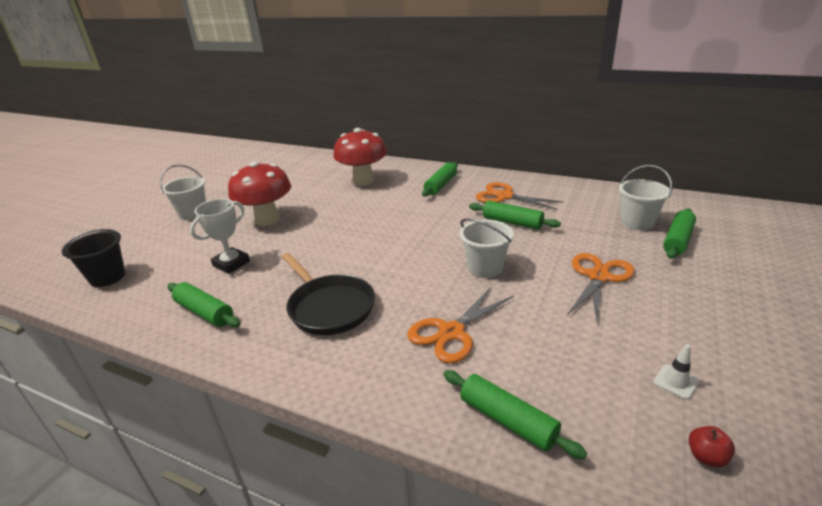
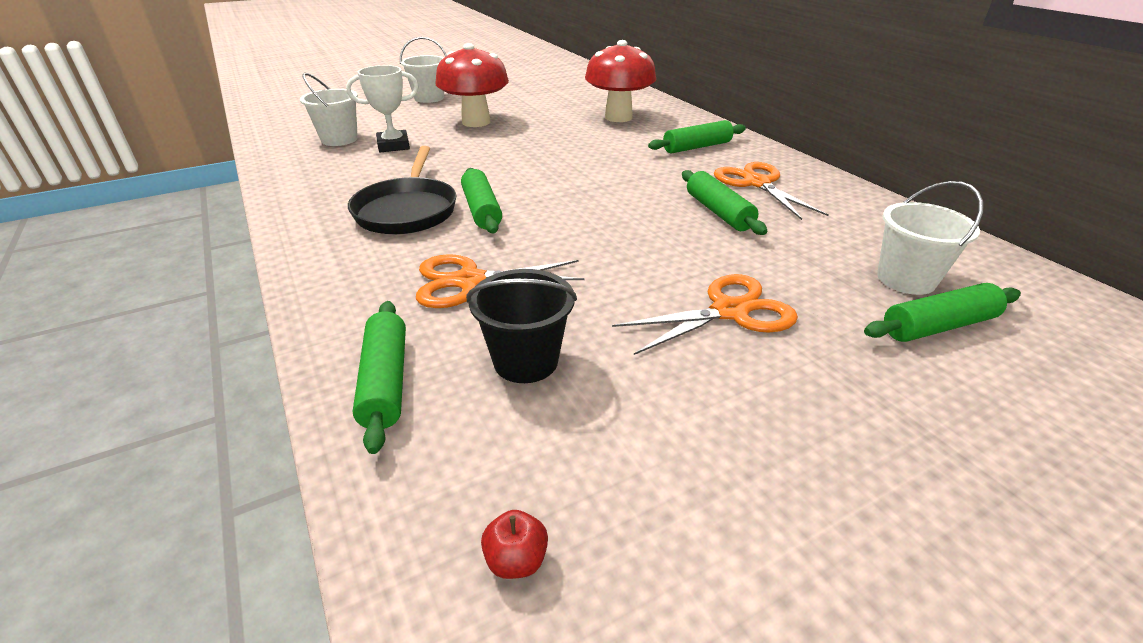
camera: 35 degrees right, 5 degrees up
black bucket [62,229,125,287] -> black bucket moved to [466,269,577,383]
green rolling pin [167,282,240,327] -> green rolling pin moved to [461,168,502,233]
white bucket [459,218,514,278] -> white bucket moved to [300,73,358,146]
white traffic cone [653,344,699,400] -> none

